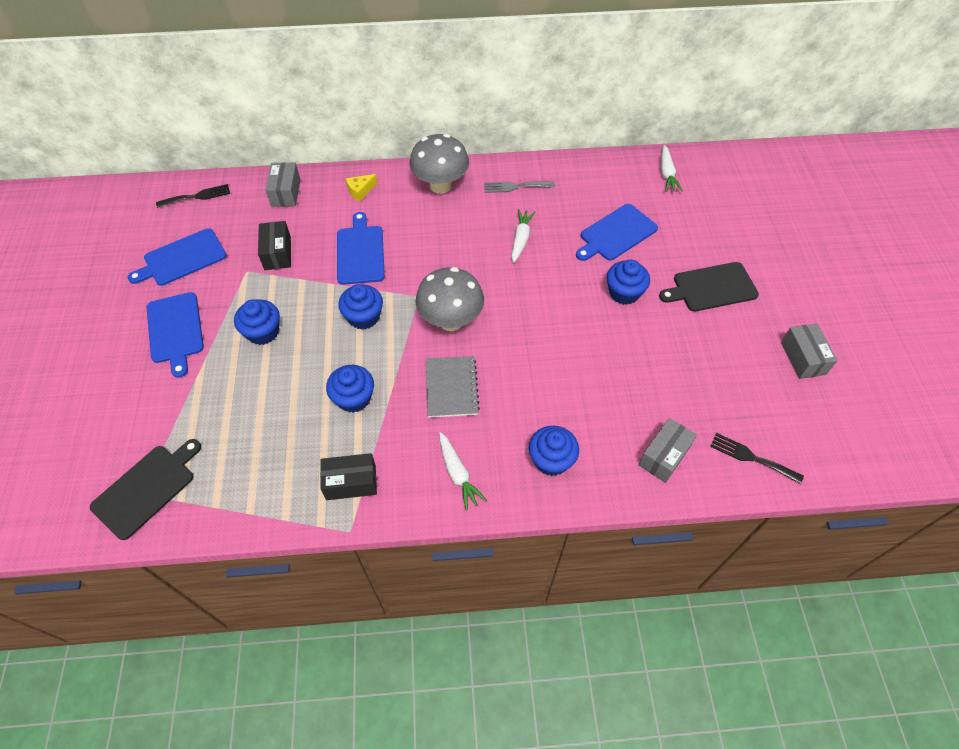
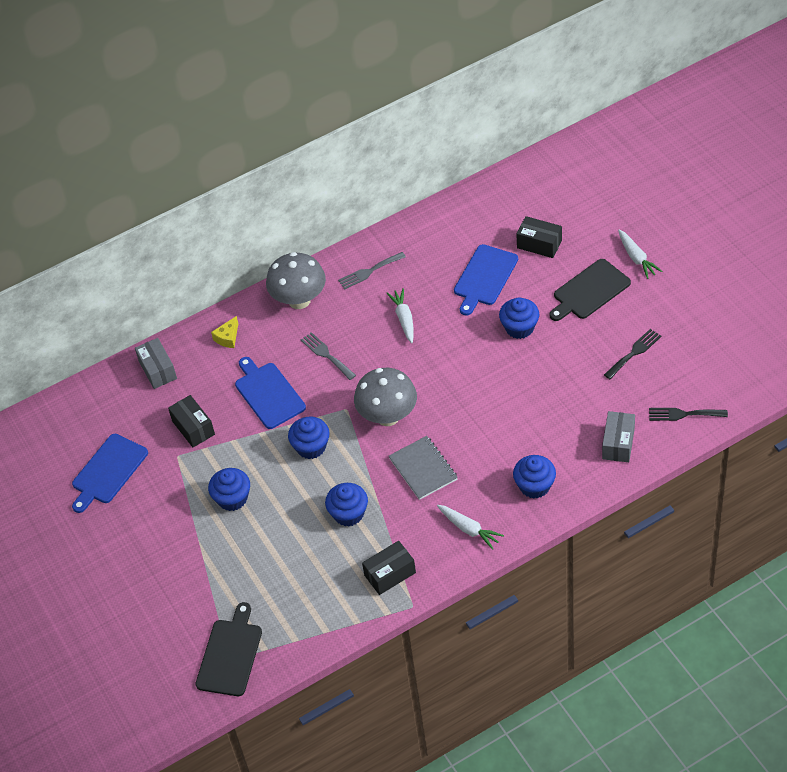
camera: 20 degrees left, 5 degrees down
blue cutting board [147,292,204,378] -> none
black fork [156,184,230,208] -> black fork moved to [604,329,661,379]
white carrot [661,145,683,192] -> white carrot moved to [618,230,662,279]
grey box [781,323,838,379] -> none
none -> grey fork [301,332,356,380]
none -> black box [516,216,562,258]

